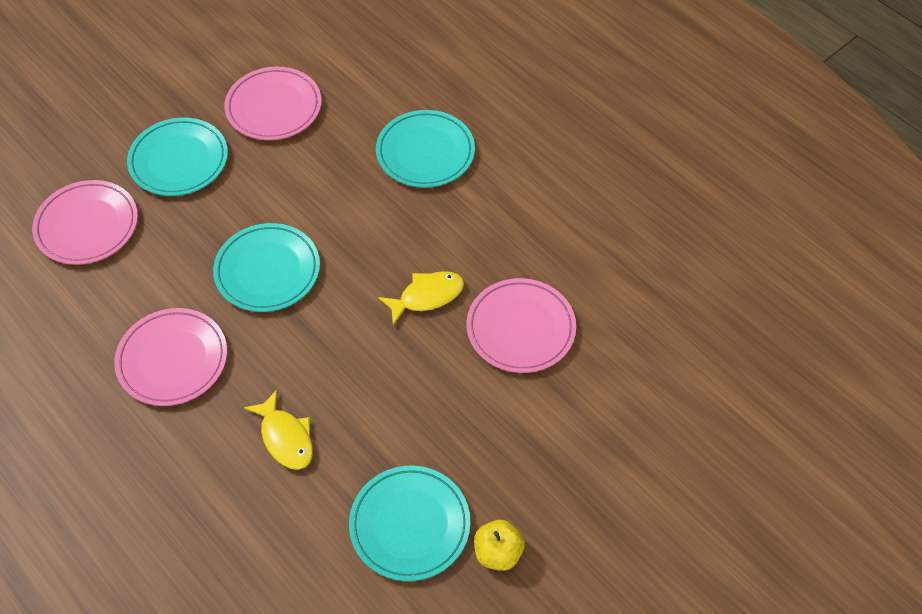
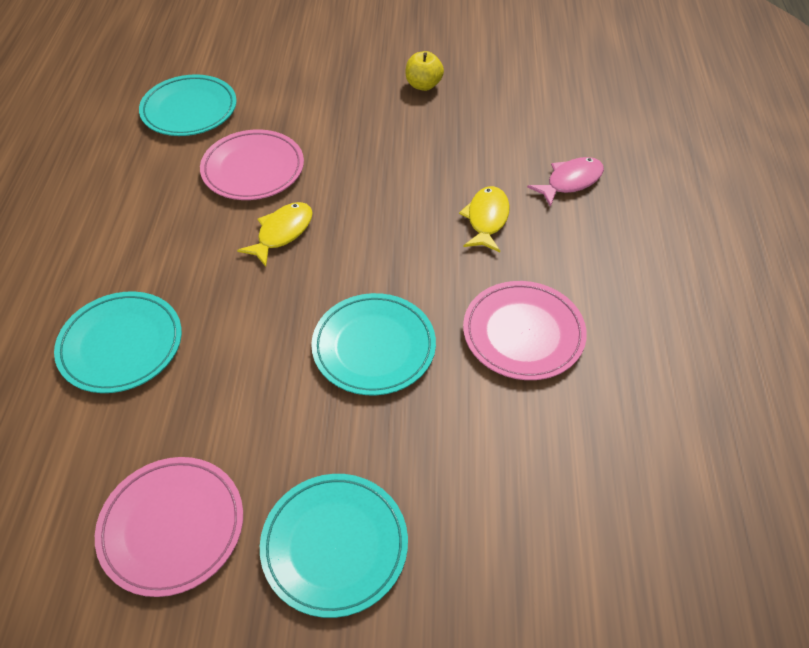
camera: 135 degrees left, 5 degrees down
pink plate [32,180,138,265] -> none
turquoise plate [349,466,470,581] -> turquoise plate moved to [139,74,237,136]
yellow fish [378,271,464,325] -> yellow fish turned 105 degrees clockwise [237,202,313,267]
none -> pink fish [527,157,604,207]

